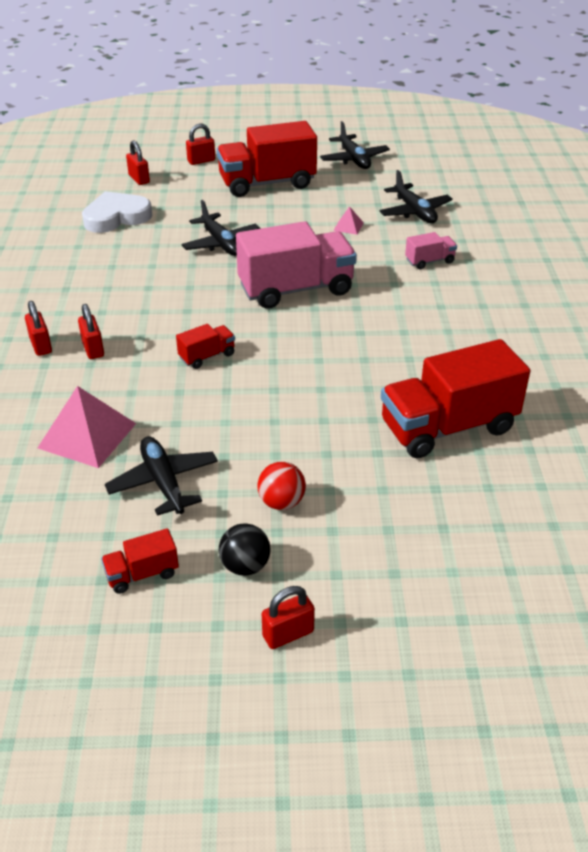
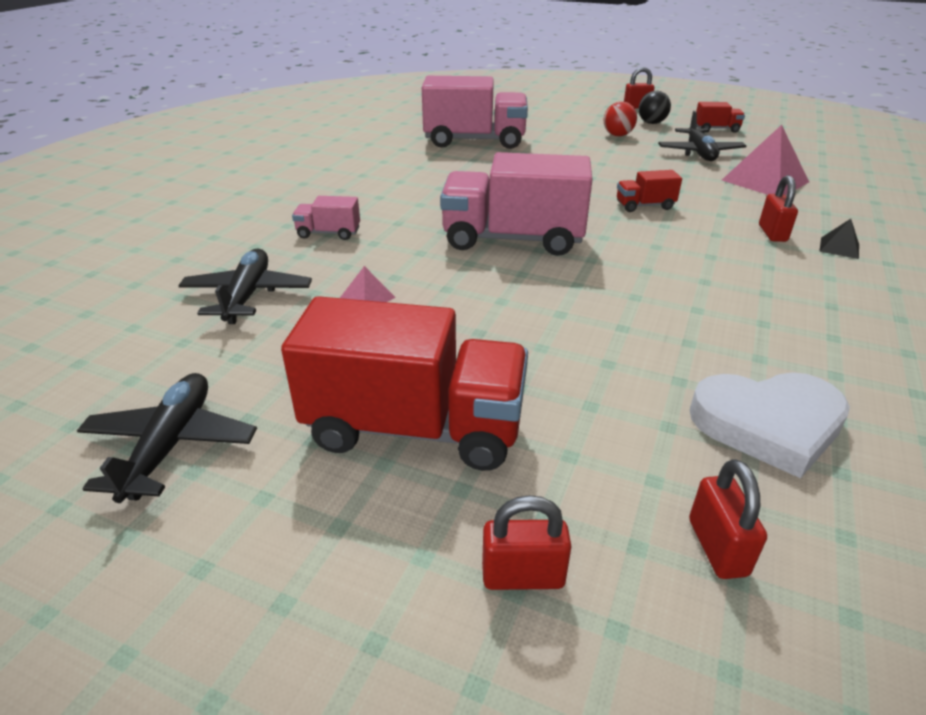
camera: 155 degrees left, 5 degrees down
red padlock [25,301,52,356] -> black pyramid [819,219,859,259]
black plane [182,200,261,256] -> none
red truck [381,339,530,458] -> pink truck [422,76,528,149]

